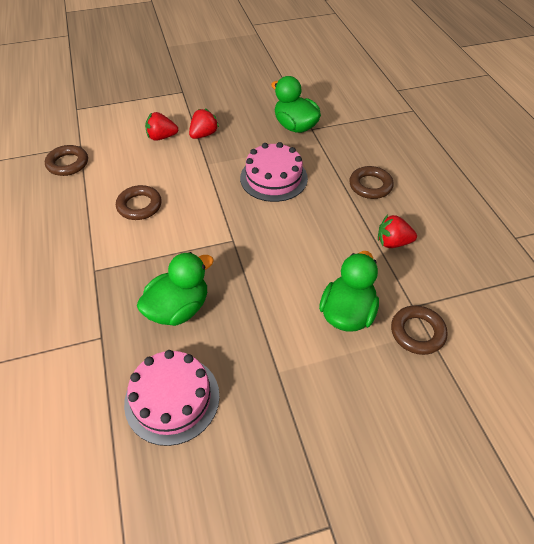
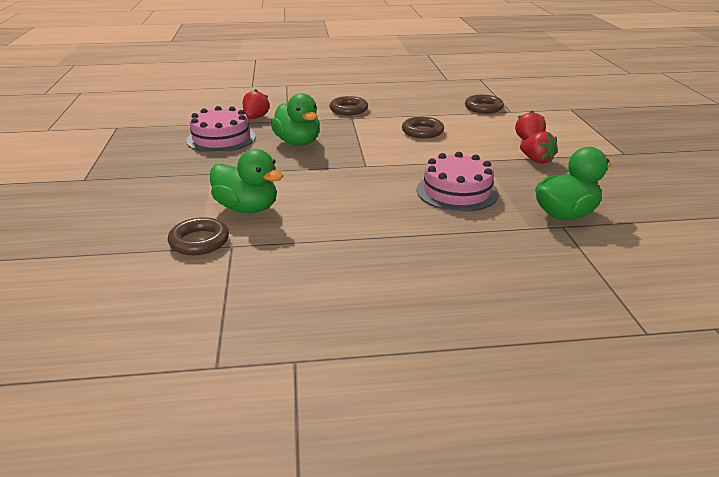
camera: 100 degrees right, 20 degrees down
brown ring [349,166,394,199] -> brown ring moved to [329,96,368,115]
red strawberry [378,215,417,248] -> red strawberry moved to [243,89,270,119]

